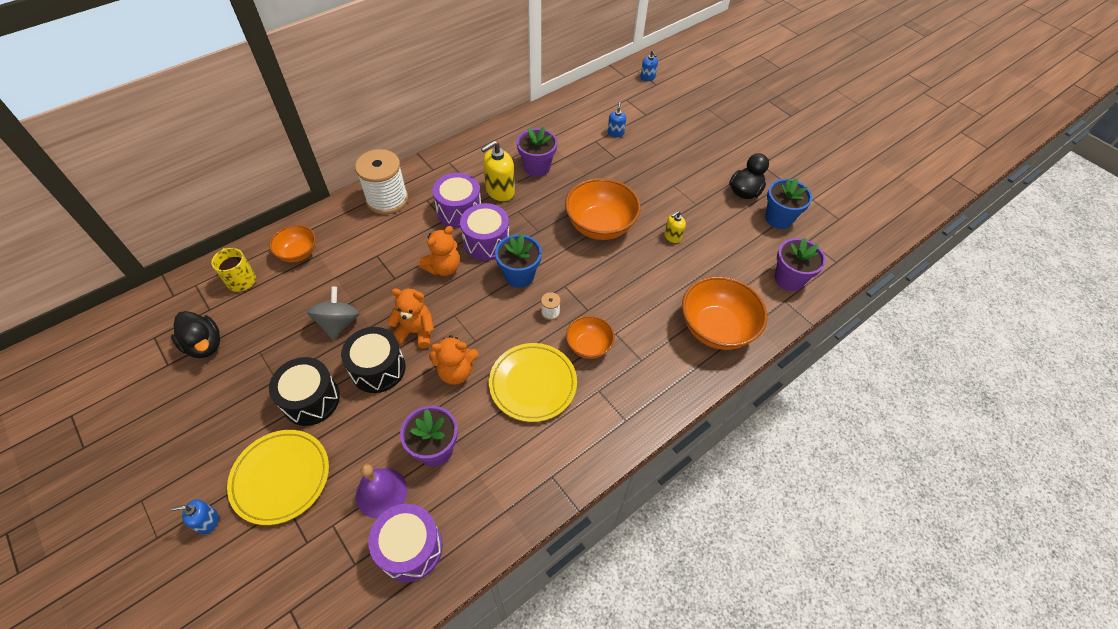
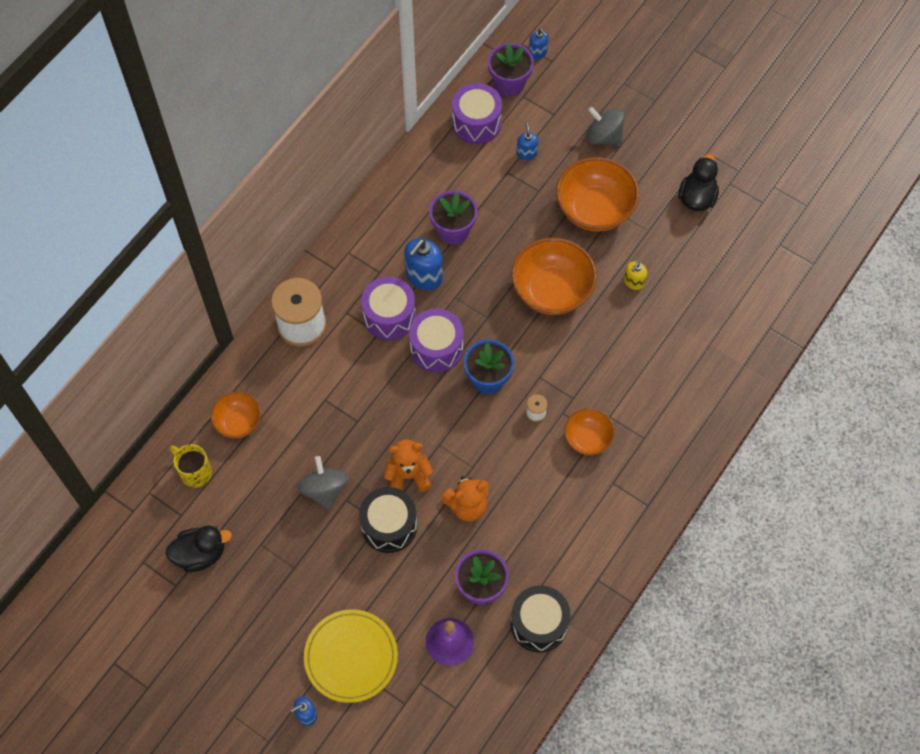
camera: 15 degrees left, 10 degrees up
black duck [171,311,220,358] -> black duck turned 45 degrees counterclockwise [165,526,232,572]
black drum [269,357,340,426] -> black drum moved to [510,585,571,653]
purple drum [368,504,443,582] -> purple drum moved to [452,83,502,144]
orange teddy bear [419,226,460,276] -> none
yellow soap dispenser [481,141,515,201] -> blue soap dispenser [404,238,443,290]
yellow plate [489,343,577,422] -> none
orange bowl [682,276,767,350] -> orange bowl moved to [556,157,639,232]
blue flower pot [765,178,812,229] -> none
purple flower pot [775,237,826,291] -> purple flower pot moved to [488,43,534,97]
none -> grey spinning top [586,107,625,145]

